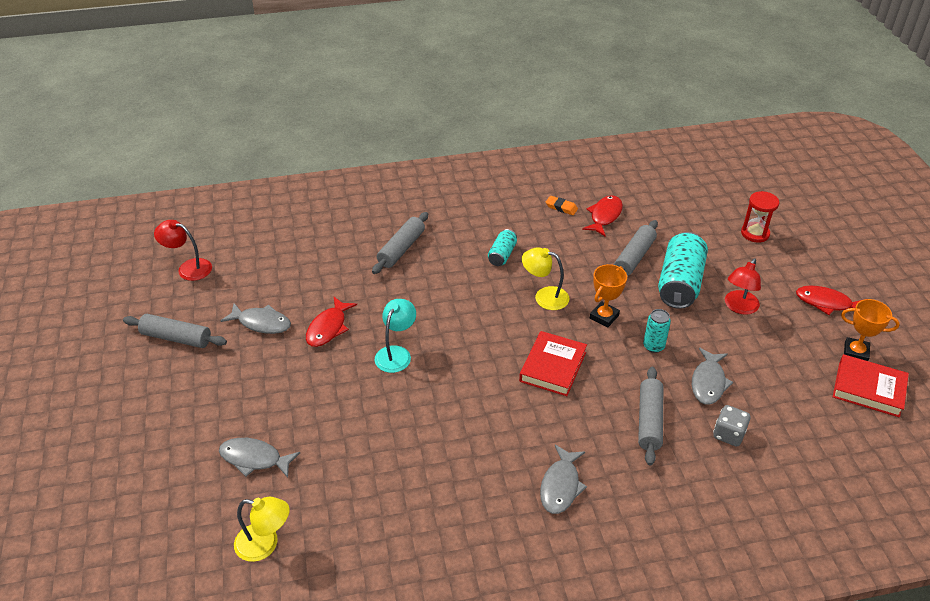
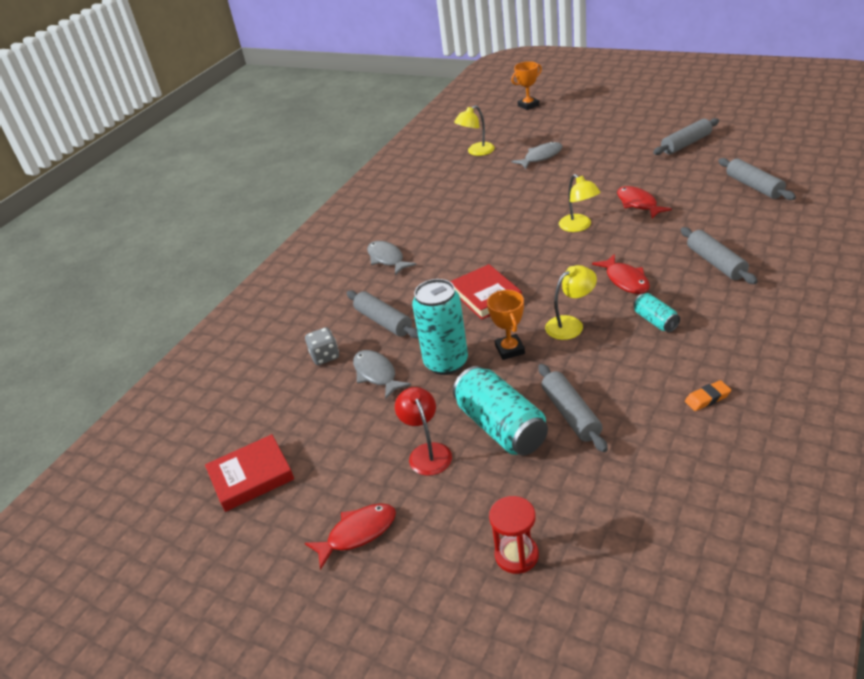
camera: 135 degrees right, 5 degrees down
red lamp [154,220,212,281] -> none
grey fish [221,303,291,334] -> none
turquoise lamp [374,299,416,373] -> yellow lamp [559,174,600,232]
red fish [582,195,623,237] -> red fish moved to [592,254,650,294]
turquoise can [643,309,671,353] -> turquoise can [412,279,468,375], size x1.94
orange trophy [841,299,900,361] -> orange trophy moved to [511,61,542,110]
none -> grey rolling pin [718,158,796,200]

